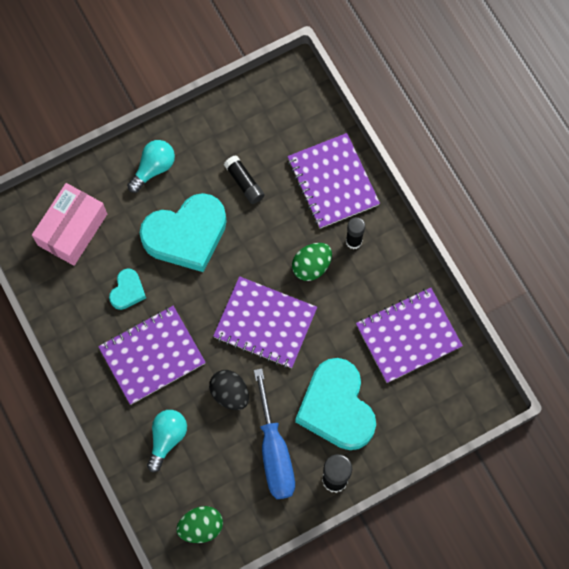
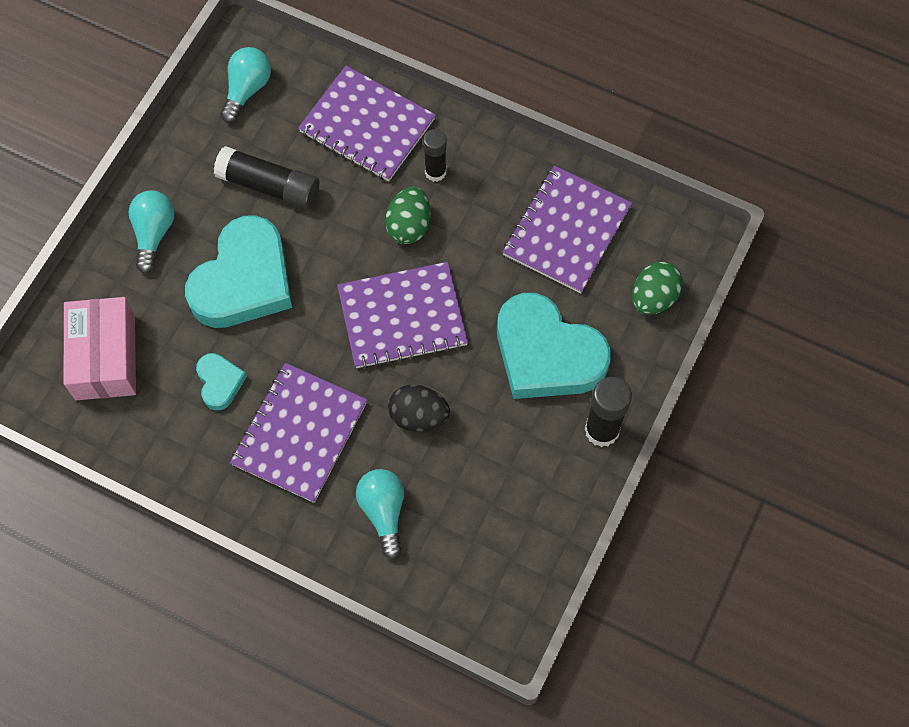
camera: 35 degrees left, 5 degrees down
green egg [176,506,223,543] -> green egg moved to [632,262,683,315]
black glue stick [224,155,264,204] -> black glue stick [214,146,319,209], size x1.50
blue screwdriver [254,368,295,499] -> none
none -> turquoise light bulb [221,47,271,123]

